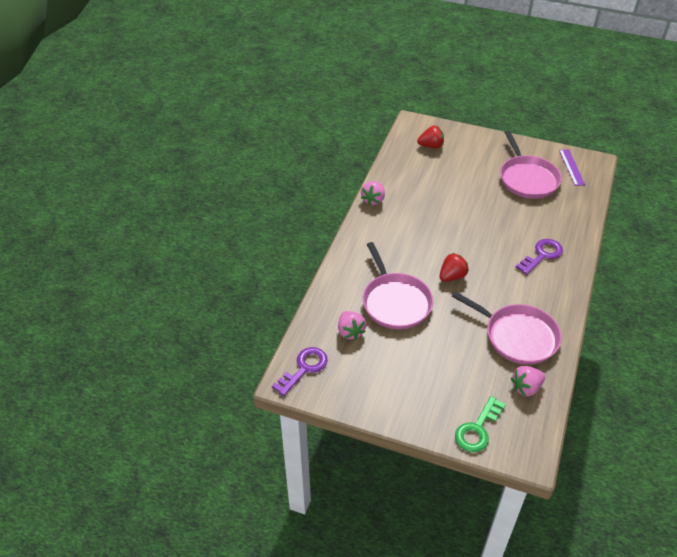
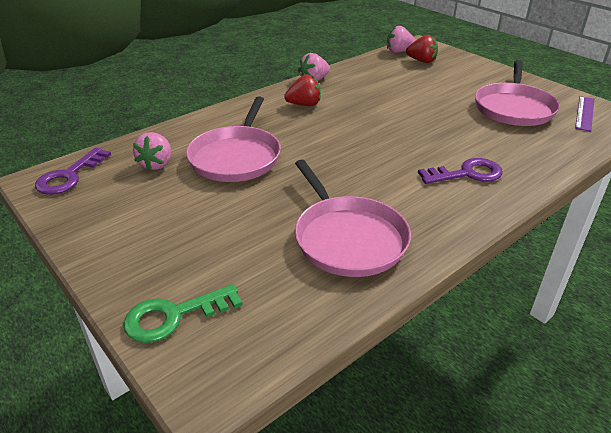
camera: 30 degrees right, 10 degrees down
purple key [272,347,328,396] -> purple key turned 135 degrees clockwise [35,148,111,195]
red strawberry [440,253,469,282] -> red strawberry moved to [284,75,321,106]
pink strawberry [511,366,545,396] -> pink strawberry moved to [387,26,416,53]

